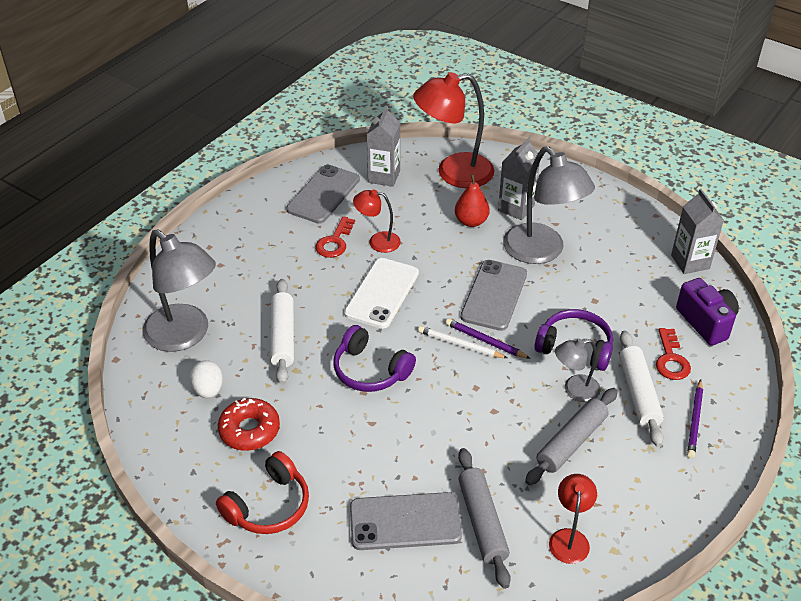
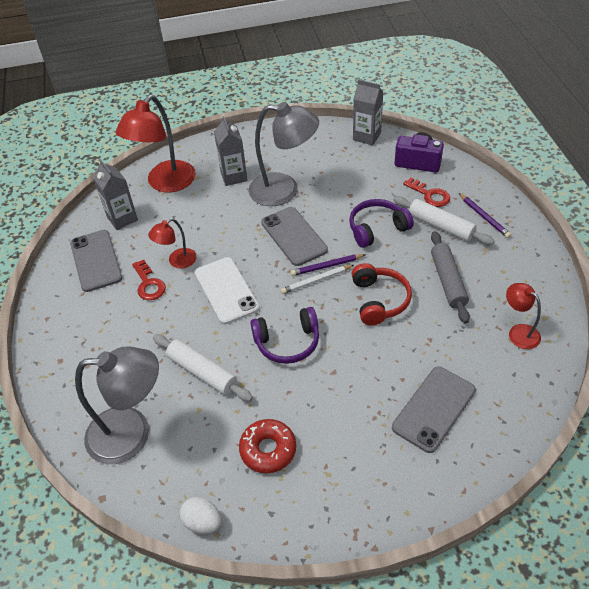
camera: 45 degrees left, 5 degrees up
white egg [190,360,223,398] -> white egg moved to [180,497,221,534]
red headphones [216,451,309,534] -> red headphones moved to [352,263,412,325]
red pear [455,174,490,227] -> none
grey rolling pin [458,448,511,589] -> none
grey lamp [555,339,601,402] -> none

